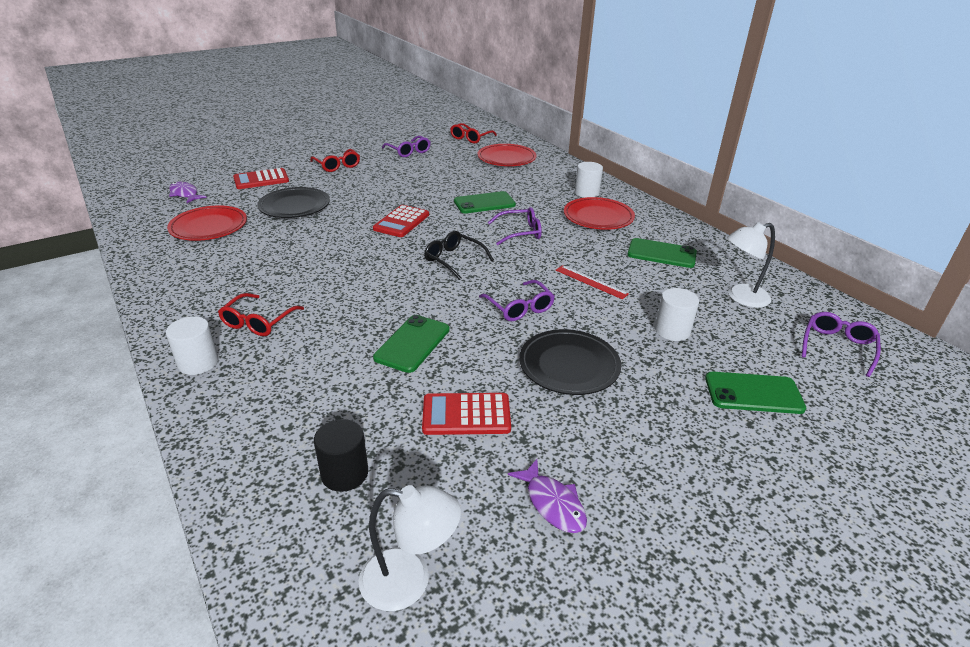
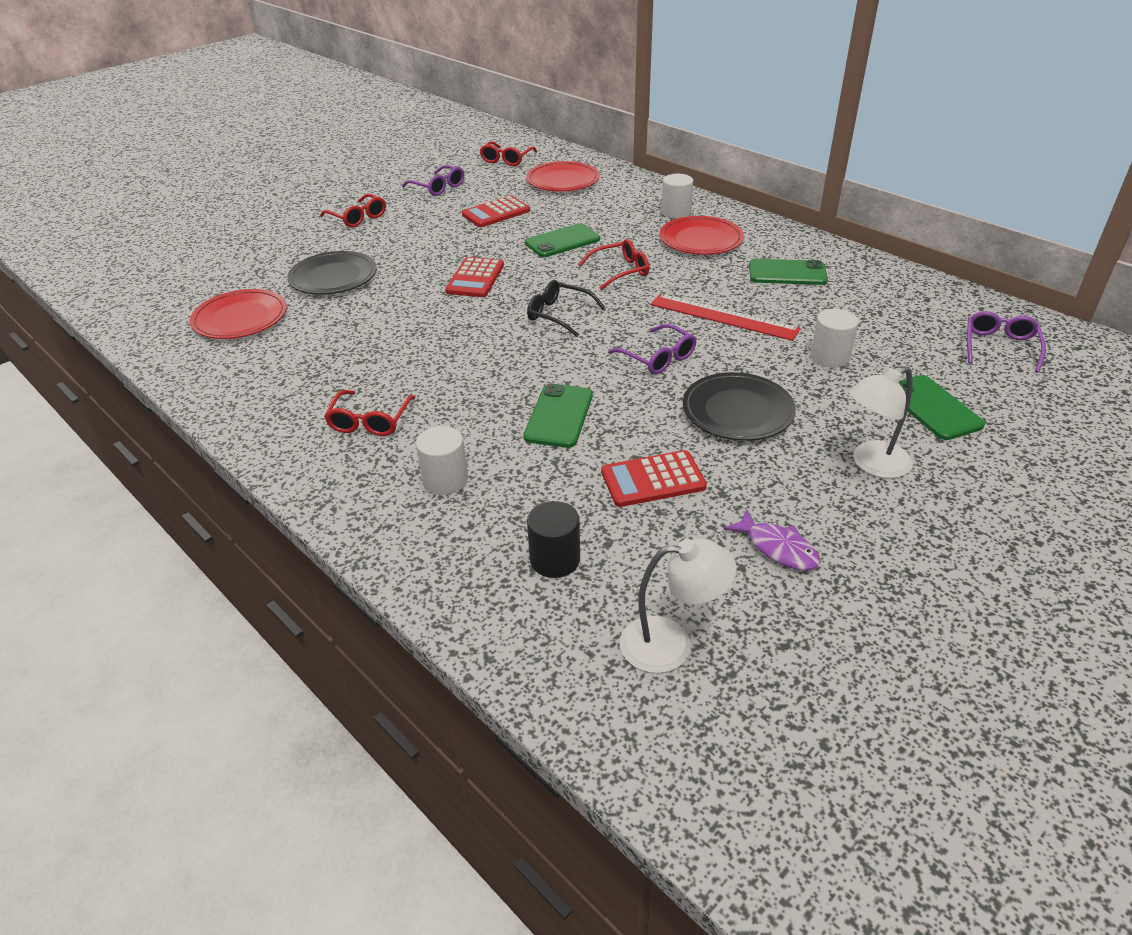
camera: 10 degrees left, 5 degrees up
white cylinder [166,316,219,375] -> white cylinder moved to [416,426,468,495]
purple fish [169,182,207,203] -> none
red calculator [233,168,289,189] -> red calculator moved to [462,196,530,227]
purple glasses [488,207,542,245] -> red glasses [578,239,649,290]
red ruler [556,265,629,299] -> red ruler [651,294,801,341], size x1.66
green phone [705,372,806,414] -> green phone turned 75 degrees clockwise [899,375,985,440]
white lamp [727,222,775,308] -> white lamp moved to [849,366,913,479]

